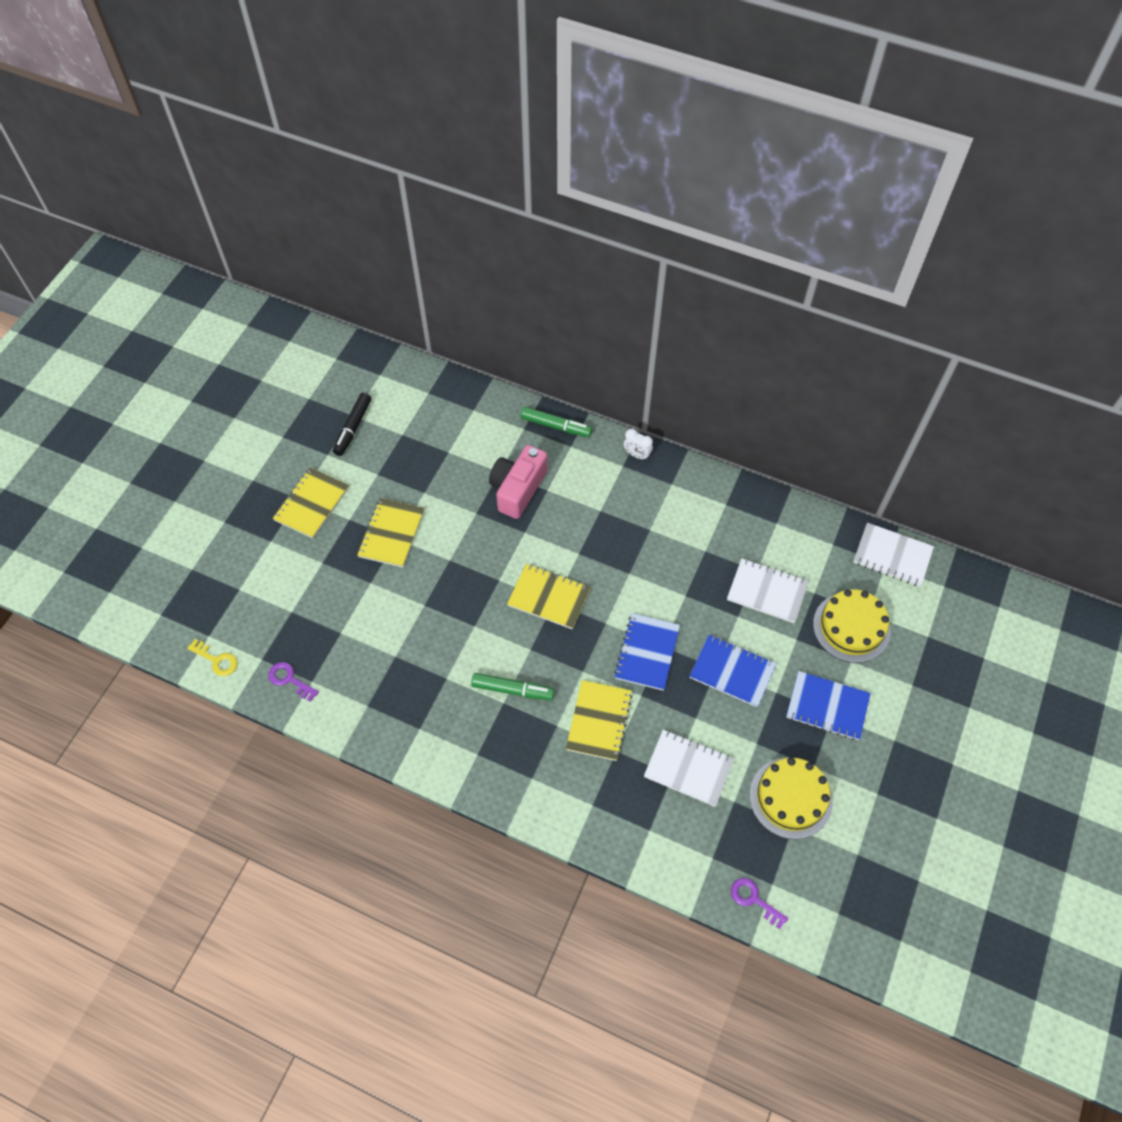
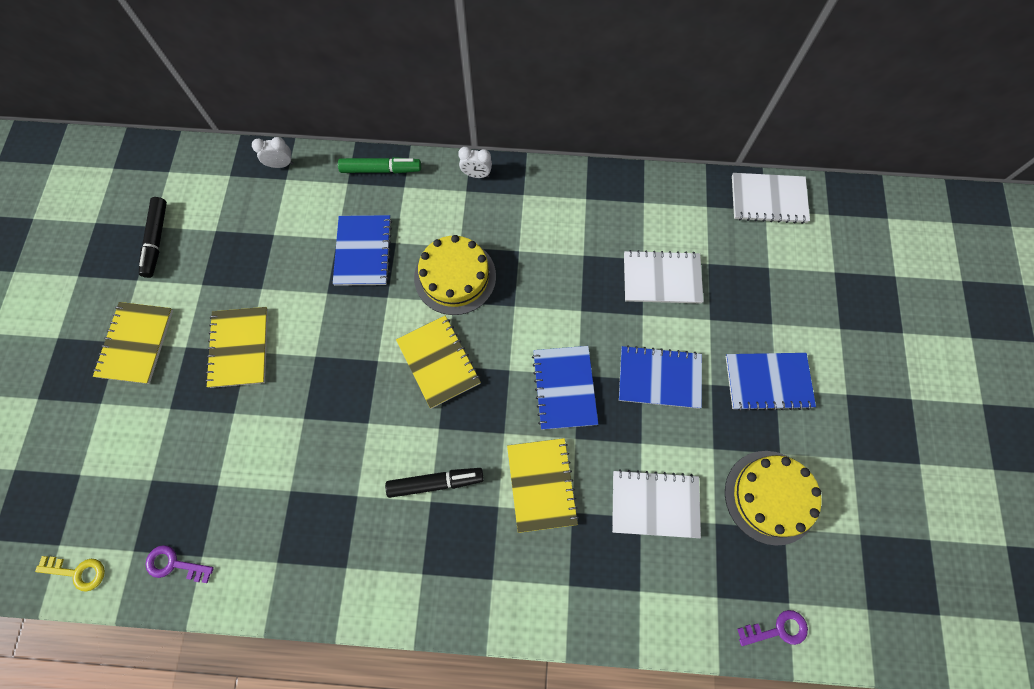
camera: 20 degrees left, 10 degrees up
green marker [471,673,555,700] -> black marker [385,468,484,498]
pink camera [489,445,548,519] -> blue notebook [333,215,392,286]
yellow notebook [507,564,591,629] -> yellow notebook turned 60 degrees clockwise [396,316,481,409]
purple key [731,878,788,929] -> purple key turned 150 degrees clockwise [737,610,808,646]
yellow cake [813,589,891,663] -> yellow cake moved to [414,235,496,315]
none -> white clock [252,137,293,168]

